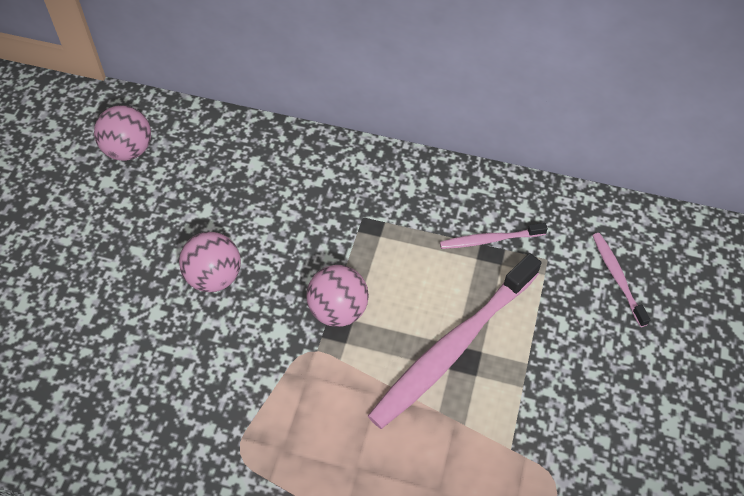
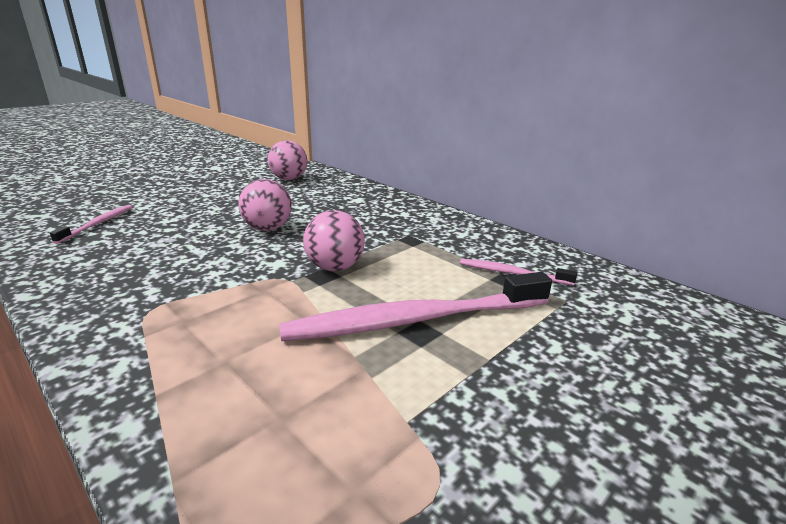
camera: 30 degrees right, 30 degrees down
pink toothbrush [592,233,650,327] -> pink toothbrush moved to [50,205,133,244]

